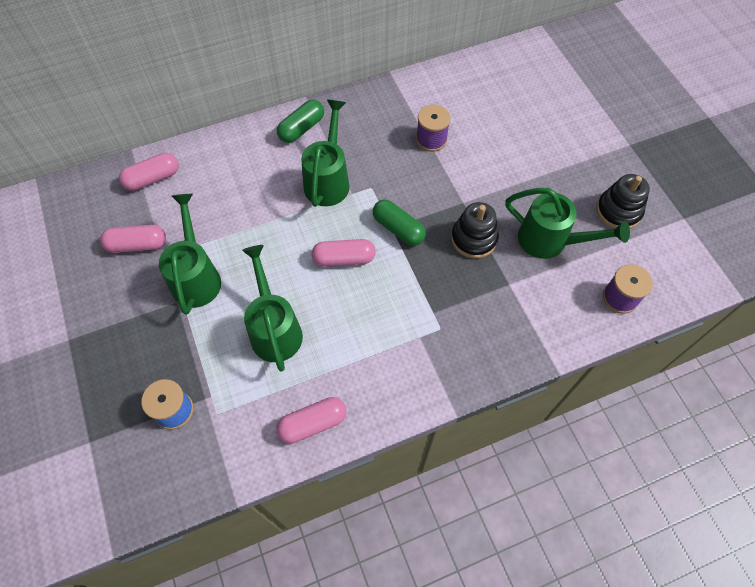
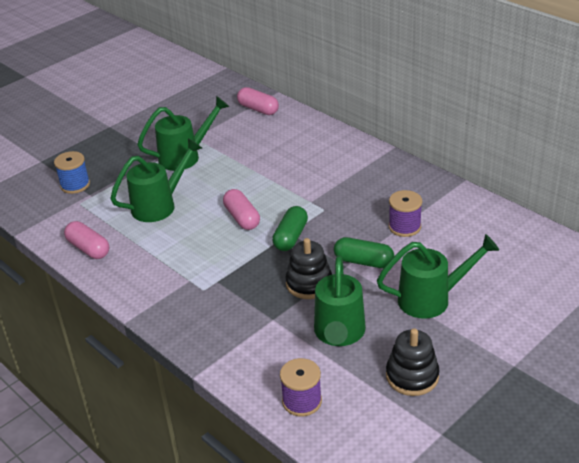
camera: 70 degrees right, 25 degrees down
pink capsule [100,225,166,253] -> none
green capsule [277,100,324,143] -> green capsule moved to [334,237,394,268]
green watering can [301,100,350,207] -> green watering can moved to [377,234,499,319]

